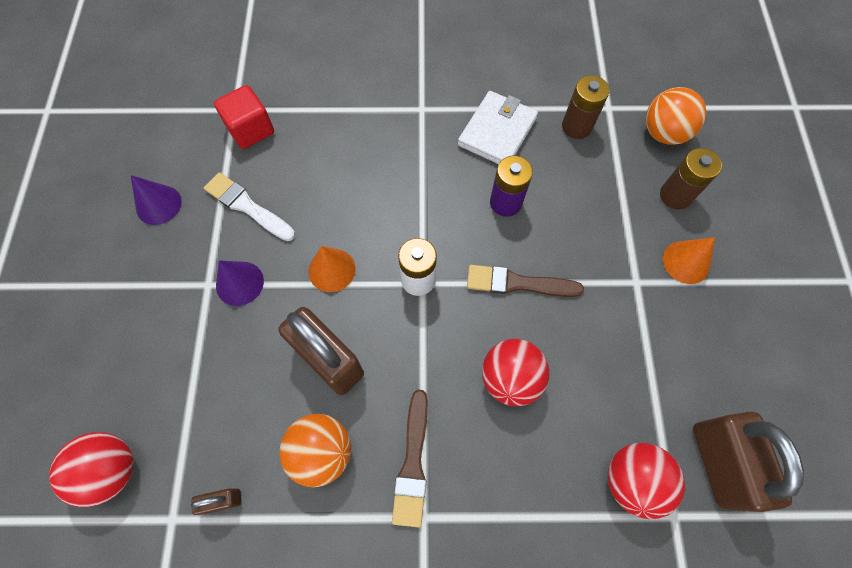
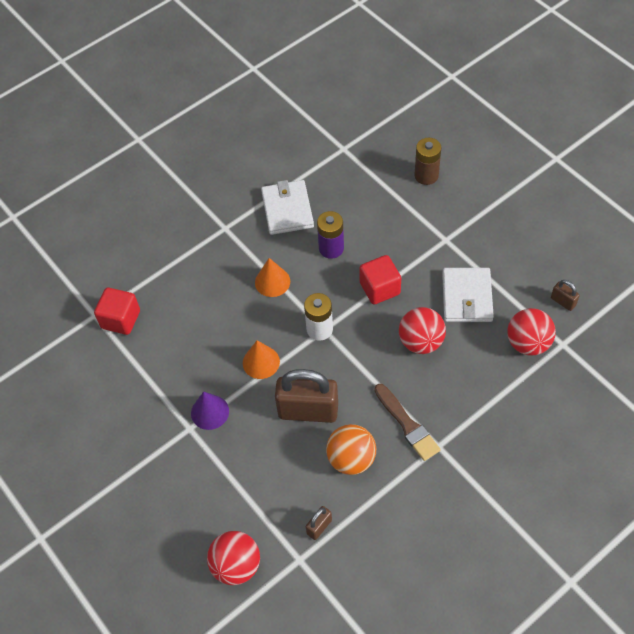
camera: 35 degrees left, 10 degrees down
purple cone [131,175,182,225] -> none
white brush [204,172,295,241] -> none
brown brush [467,265,584,297] -> red cube [359,255,401,304]
brown battery [562,75,610,139] -> none
orange ball [646,87,706,145] -> none
orange cone [663,237,715,284] -> orange cone moved to [255,258,290,297]
brown padlock [693,412,804,512] -> brown padlock [551,280,580,311], size x0.45
none -> white wallet [442,268,494,322]

